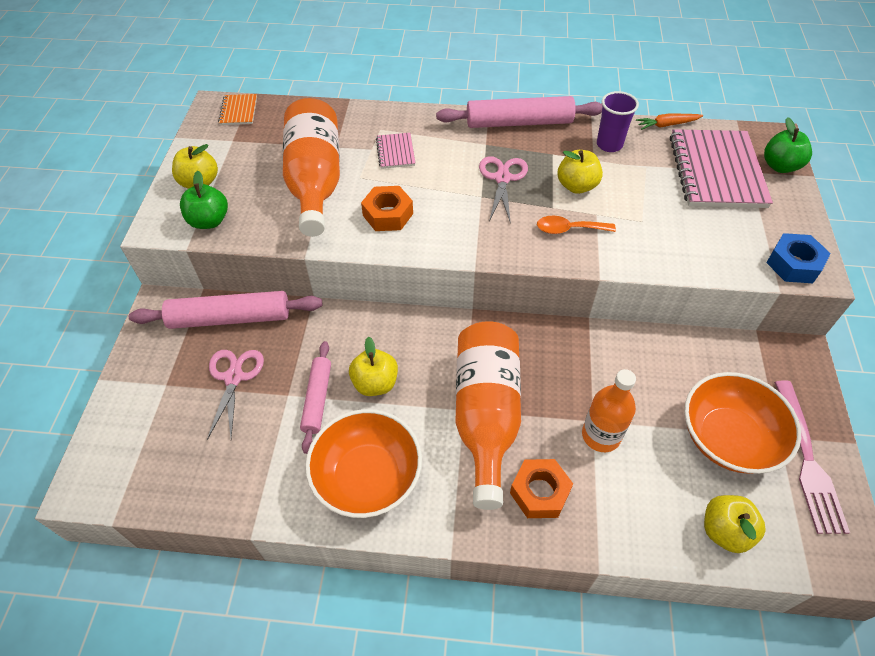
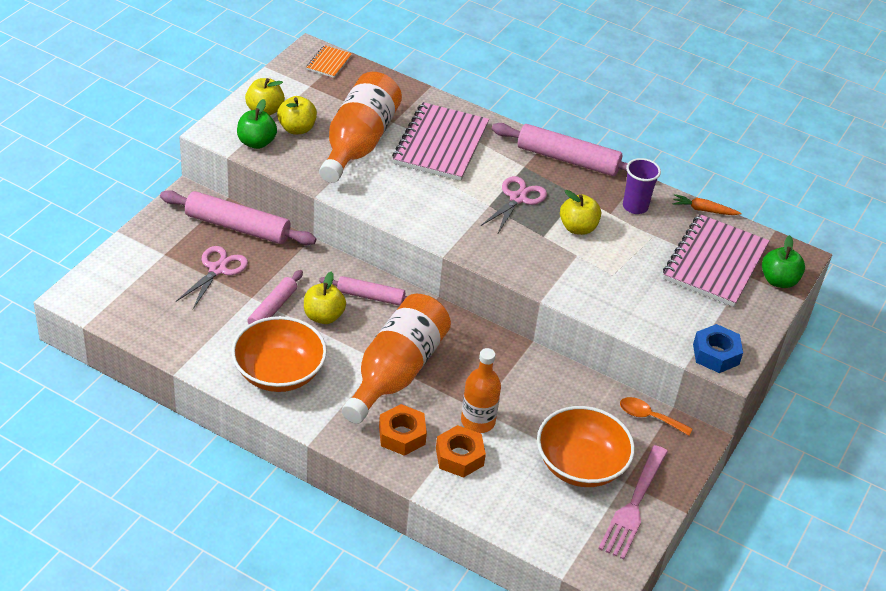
camera: 20 degrees right, 10 degrees down
orange nut [361,186,413,231] -> orange nut moved to [436,425,486,478]
pink notebook [376,133,415,169] -> pink notebook [392,102,489,181], size x2.18
orange spoon [537,216,616,234] -> orange spoon moved to [620,397,692,436]
yellow apple [704,495,766,553] -> yellow apple moved to [277,96,317,134]
none -> pink rolling pin [319,276,407,306]

